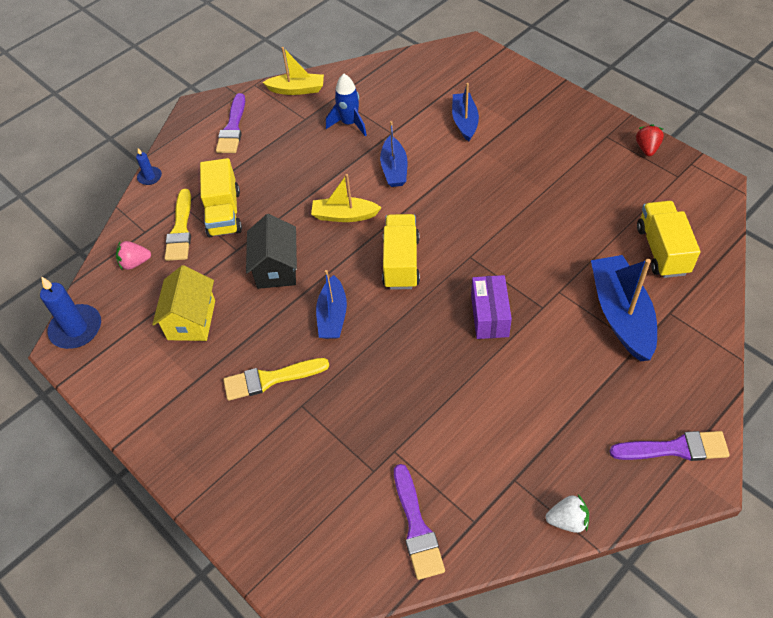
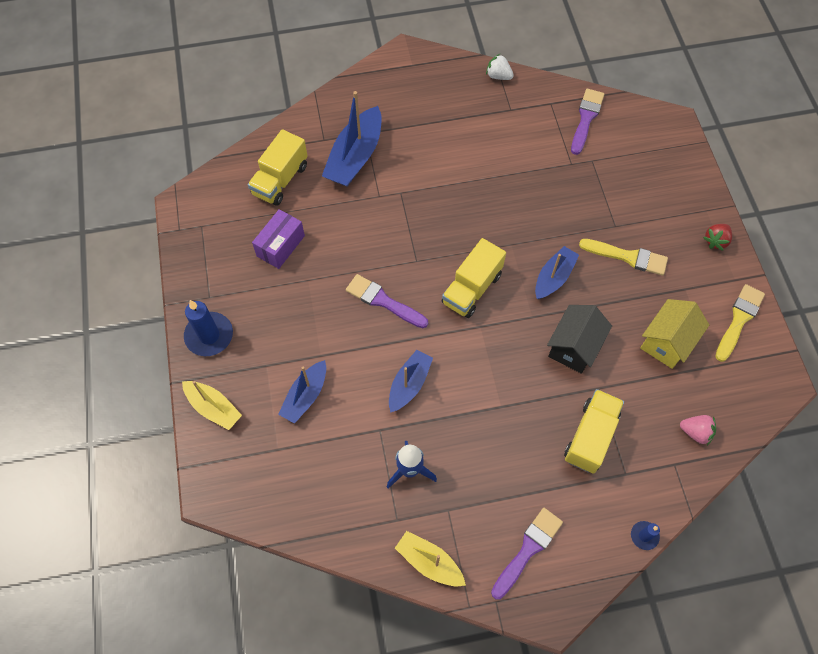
camera: 150 degrees left, 10 degrees up
blue candle [40,276,101,349] -> blue candle moved to [184,300,233,356]
yellow brush [165,189,191,261] -> yellow brush moved to [715,284,765,362]
yellow boat [311,174,382,222] -> yellow boat moved to [182,381,242,430]
purple box [471,275,512,339] -> purple box moved to [252,209,305,269]
purple brush [610,431,730,461] -> purple brush moved to [346,274,428,328]
red strawberry [636,124,664,156] -> red strawberry moved to [703,224,732,251]

